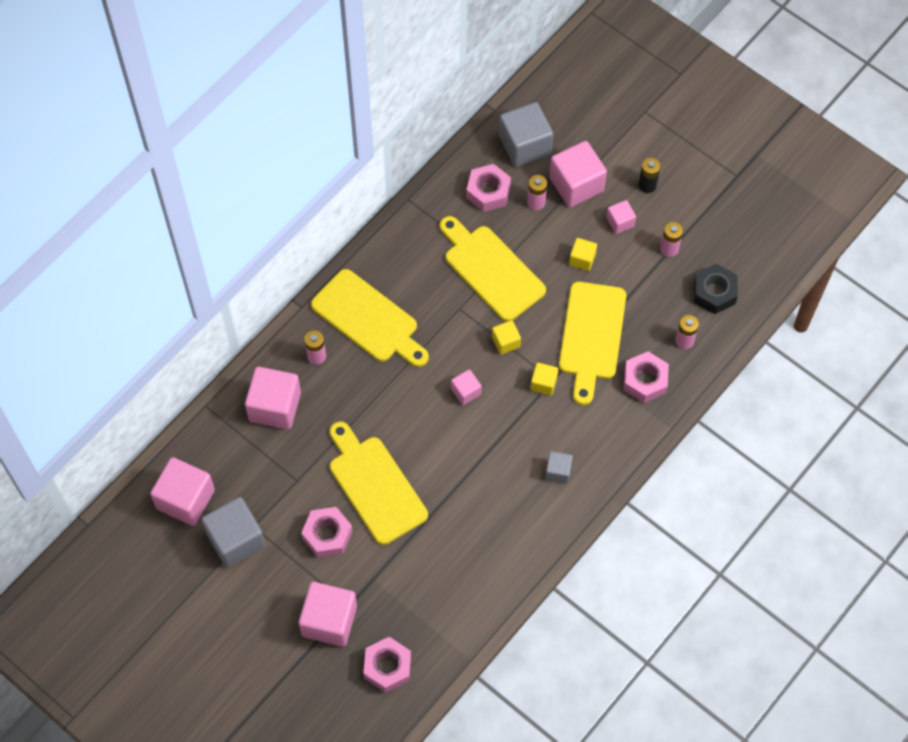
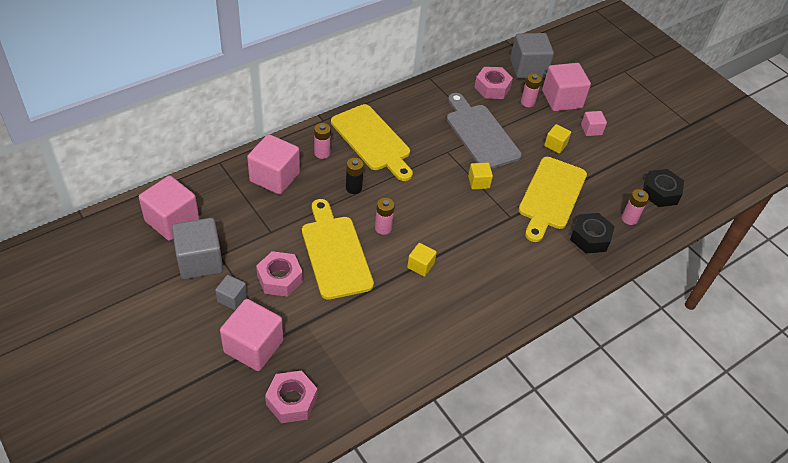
camera: 10 degrees right, 15 degrees down
yellow cutting board [440,216,546,322] -> grey cutting board [447,93,522,169]
pink cube [451,369,482,405] -> none
yellow cube [530,363,558,396] -> yellow cube moved to [407,243,437,277]
grey cube [545,451,573,483] -> grey cube moved to [215,275,247,310]
pink nut [624,351,669,403] -> black nut [570,213,615,254]
black battery [638,158,660,193] -> black battery moved to [346,158,364,194]
pink battery [660,222,683,257] -> pink battery moved to [375,198,395,235]

